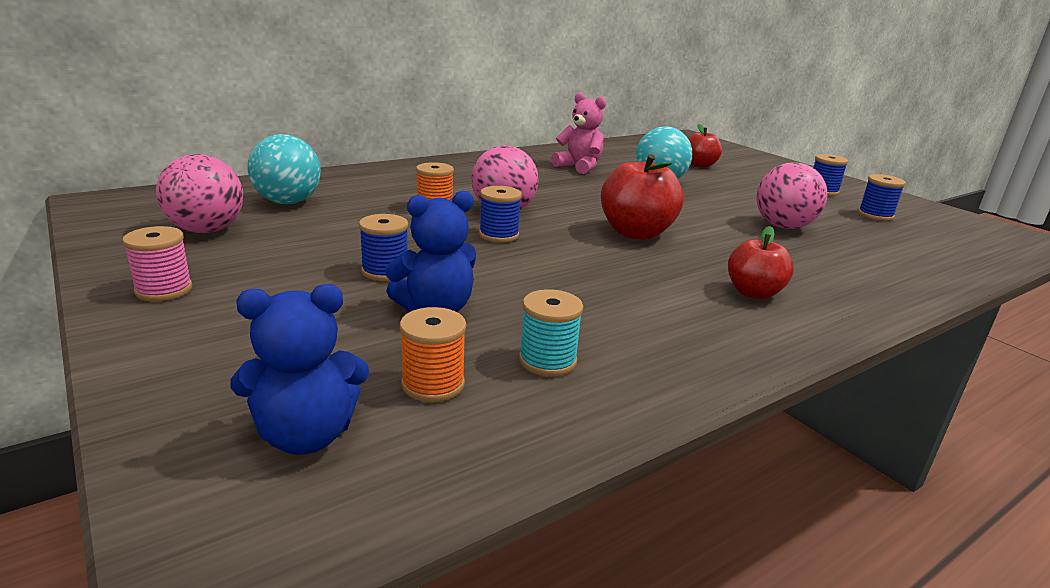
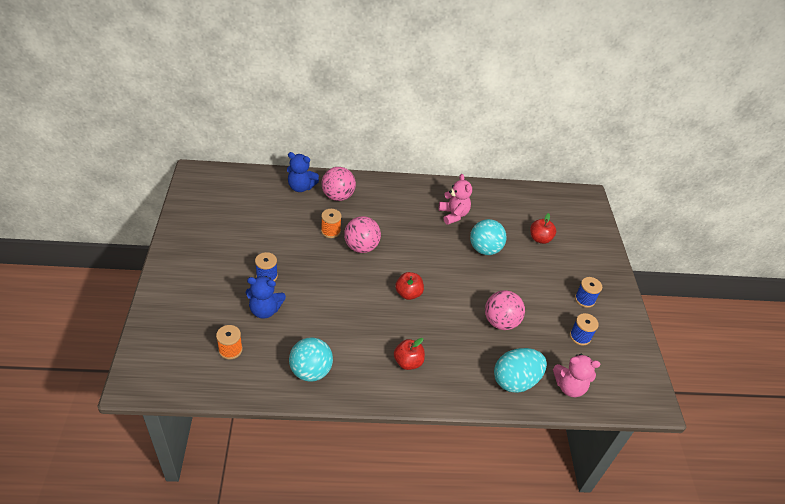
camera: 30 degrees right, 20 degrees up
pink spool [122,226,192,301] -> none
pink ball [156,154,243,233] -> pink ball moved to [321,167,356,201]
blue teddy bear [230,284,369,455] -> blue teddy bear moved to [287,152,319,192]
turquoise ball [247,134,321,204] -> turquoise ball moved to [289,337,333,382]
blue spool [479,186,522,243] -> none
turquoise spool [519,289,584,376] -> none
red apple [601,154,684,240] -> red apple [395,272,424,300], size x0.64
none -> turquoise egg [494,348,547,393]
none -> pink teddy bear [553,354,600,397]

